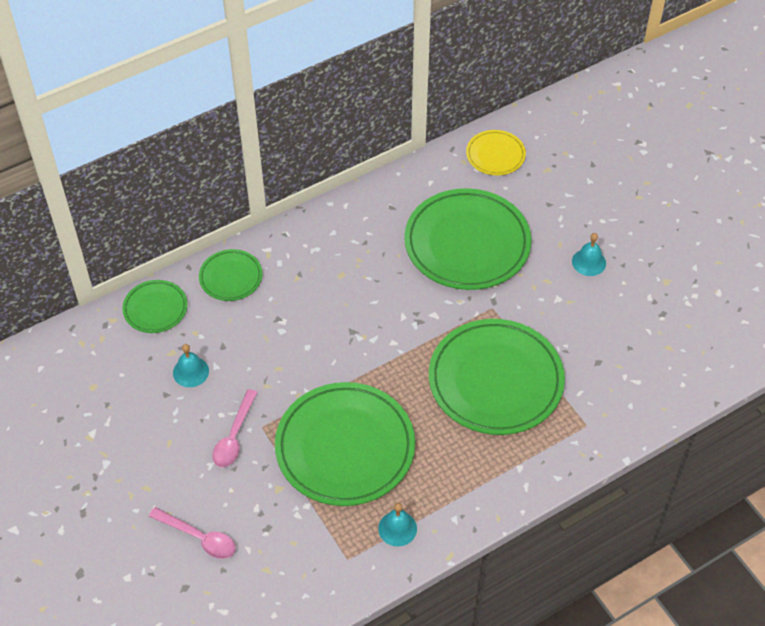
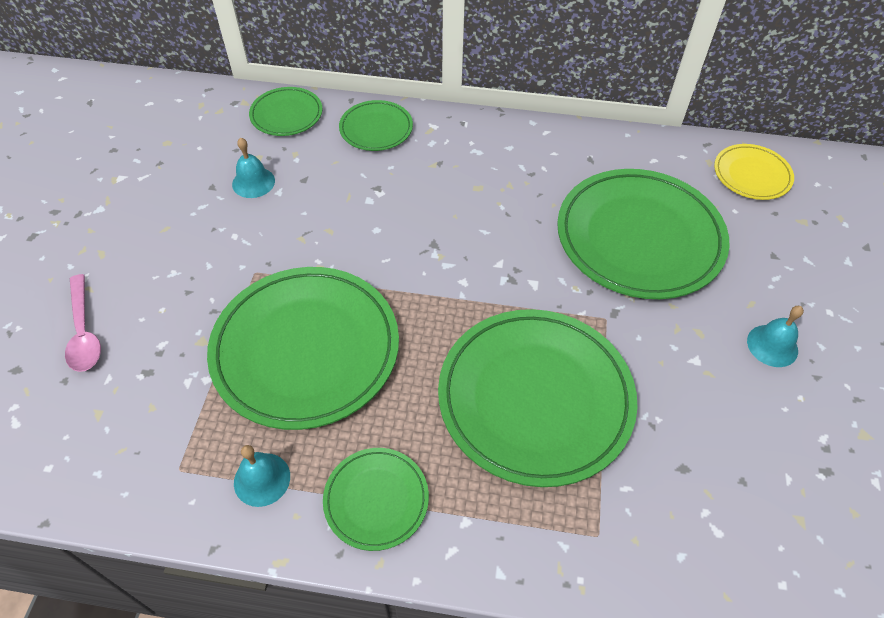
camera: 40 degrees right, 0 degrees up
pink spoon [213,389,258,467] -> none
none -> green plate [323,448,429,551]

